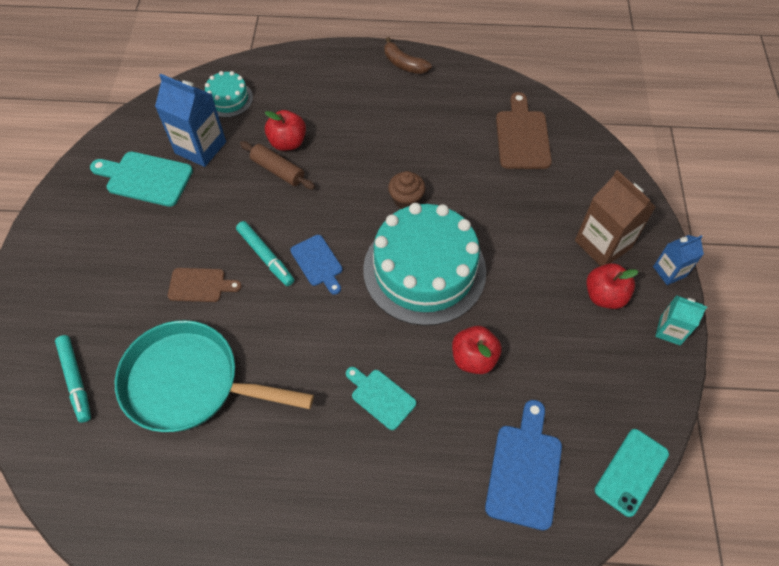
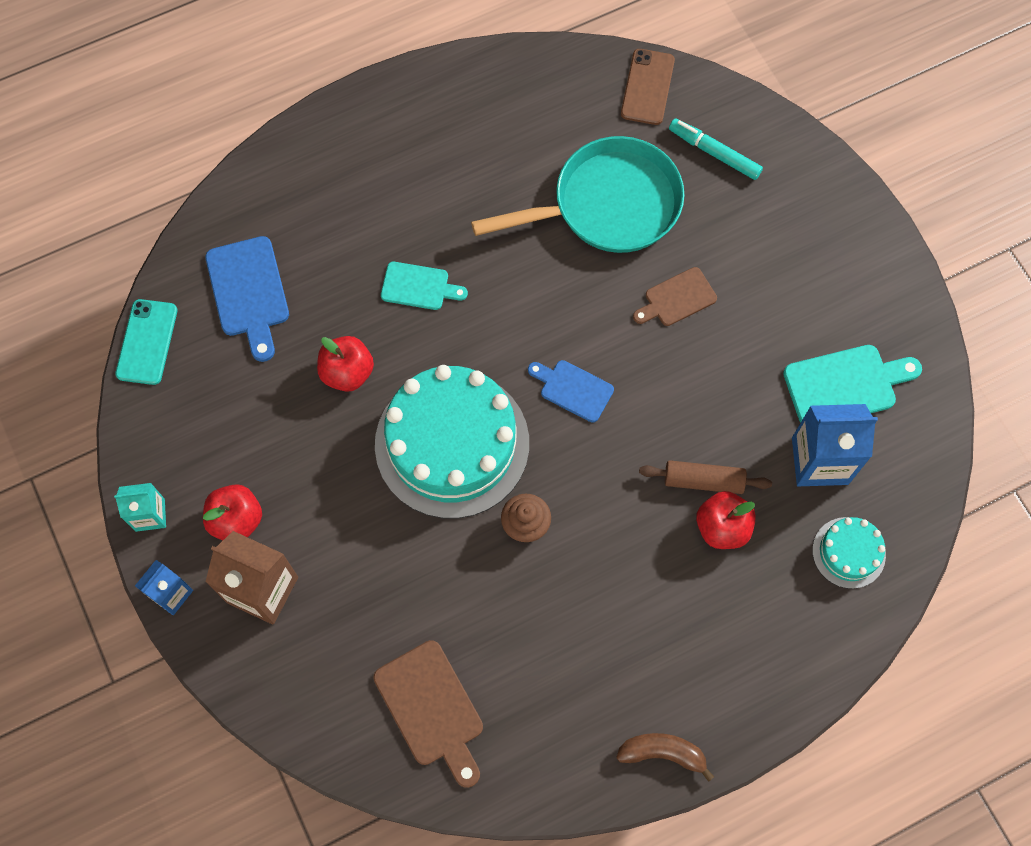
camera: 150 degrees right, 10 degrees up
turquoise marker [236,221,294,286] -> none
none -> brown phone [621,49,675,125]

